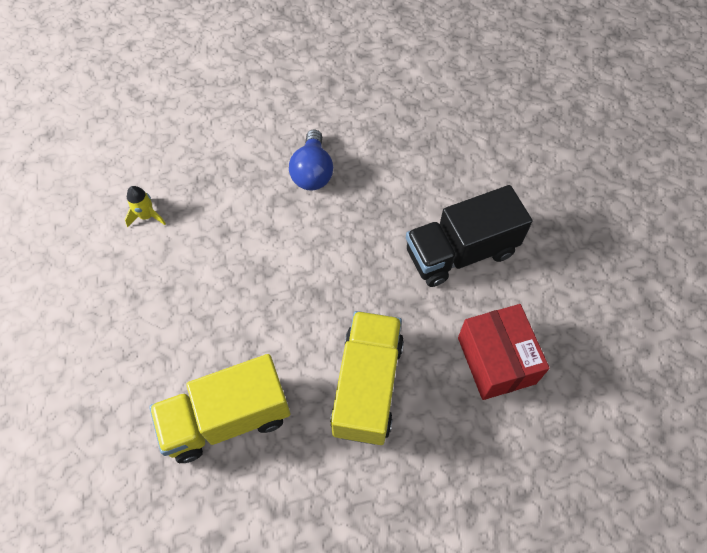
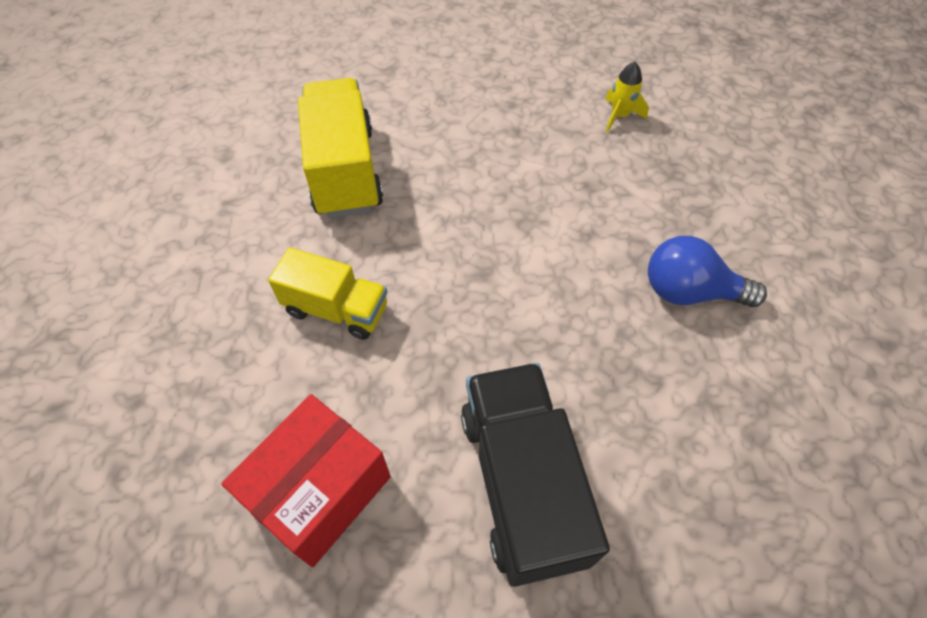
camera: 100 degrees right, 5 degrees down
yellow truck [330,311,404,445] -> yellow truck [268,247,387,340], size x0.63
red box [458,304,550,400] -> red box turned 45 degrees counterclockwise [222,394,391,567]

